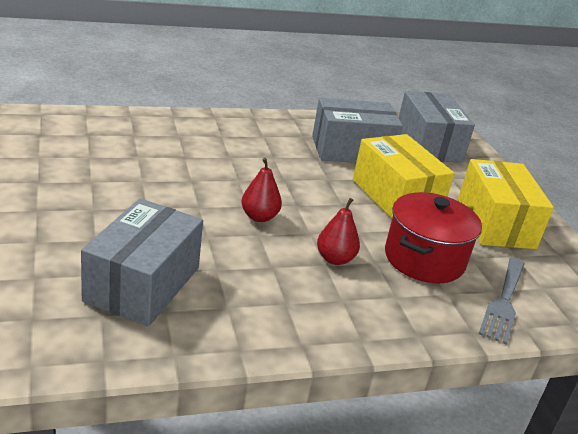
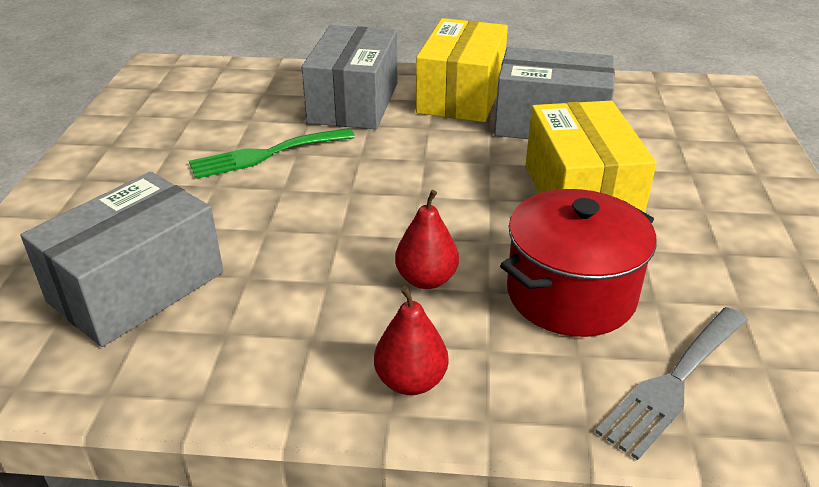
camera: 25 degrees right, 5 degrees up
red pear [241,158,282,222] -> red pear moved to [374,286,448,395]
grey box [398,91,475,163] -> grey box moved to [301,25,397,129]
yellow box [458,159,554,249] -> yellow box moved to [416,18,508,122]
none -> green fork [189,128,355,179]

